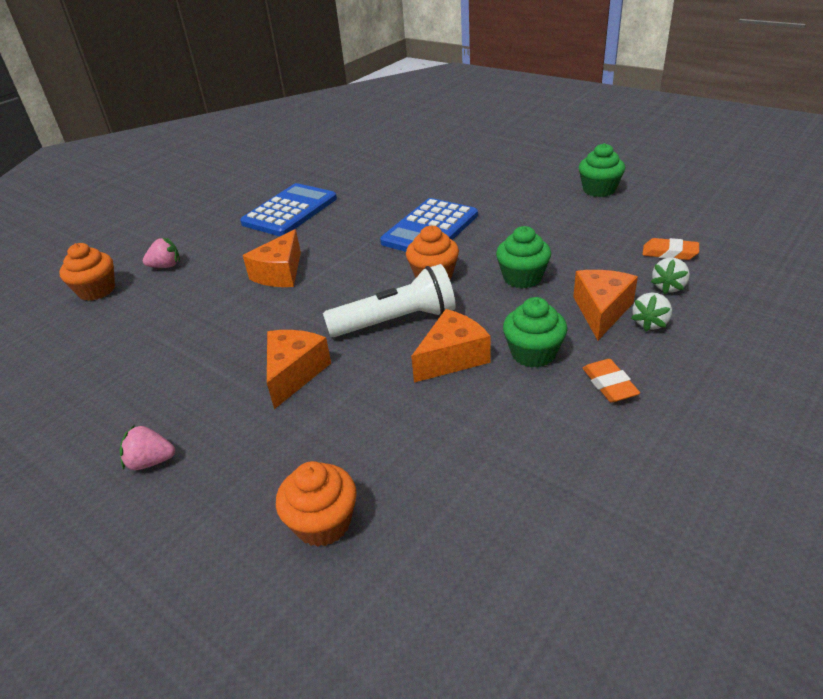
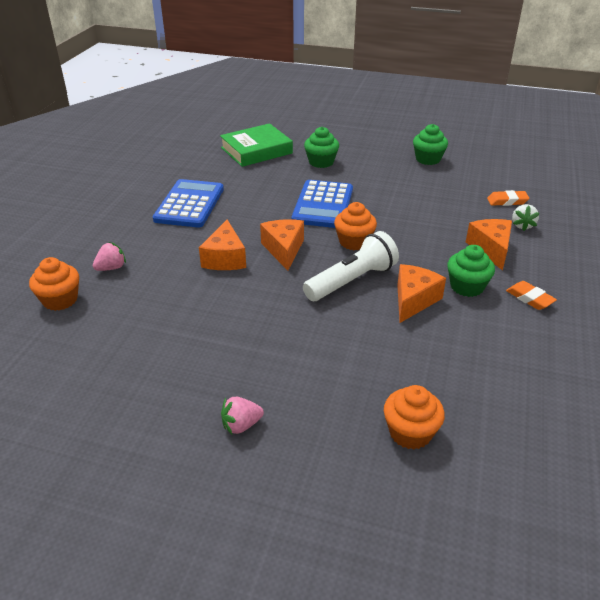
camera: 25 degrees left, 0 degrees up
orange cheese [267,330,331,409] -> orange cheese moved to [260,219,304,271]
green cupcake [496,226,551,288] -> green cupcake moved to [304,127,339,168]
white strawberry [631,292,672,332] -> none
none -> green book [220,123,293,167]

